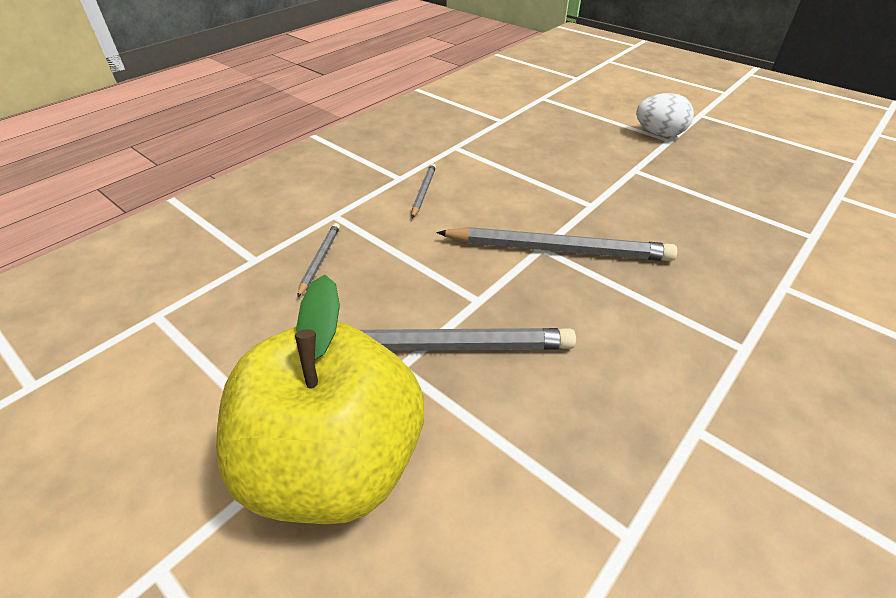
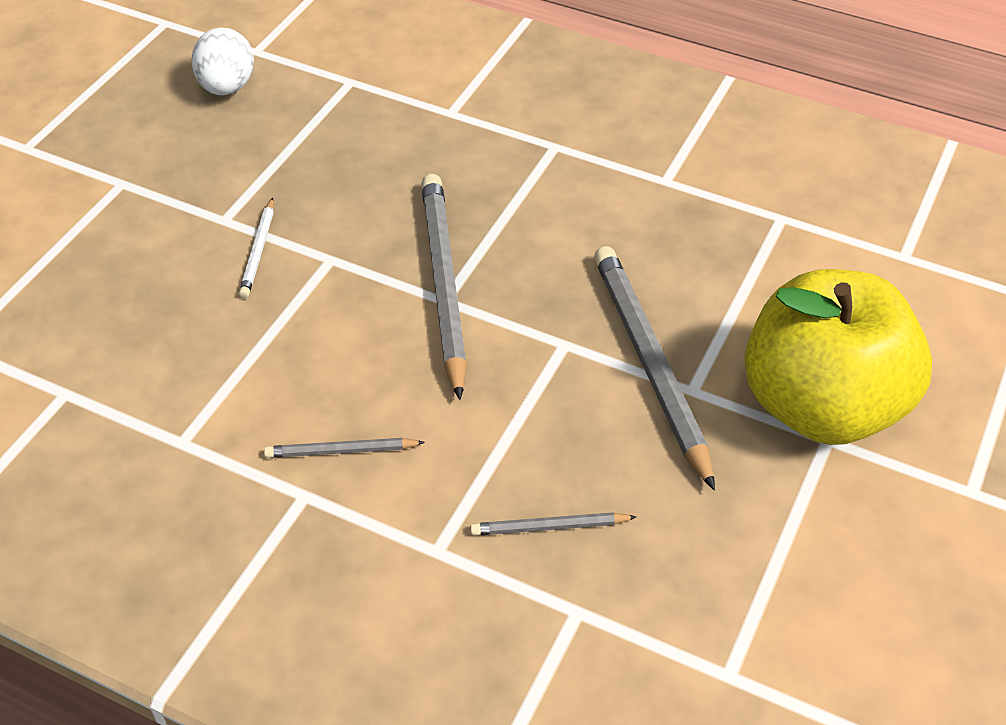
camera: 105 degrees left, 5 degrees up
white egg [636,93,694,137] -> white egg moved to [191,27,254,96]
none -> white pencil [239,198,274,298]

